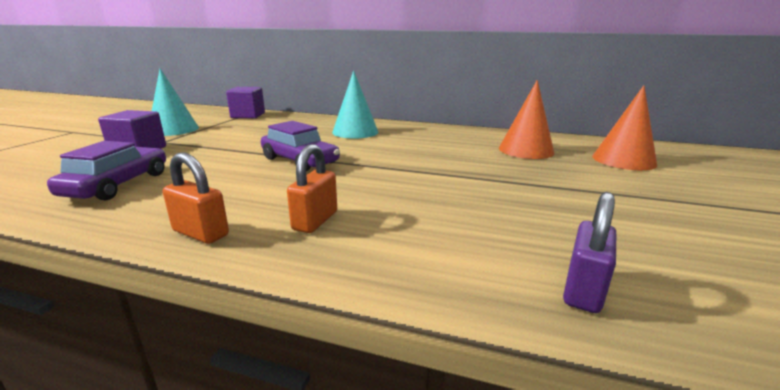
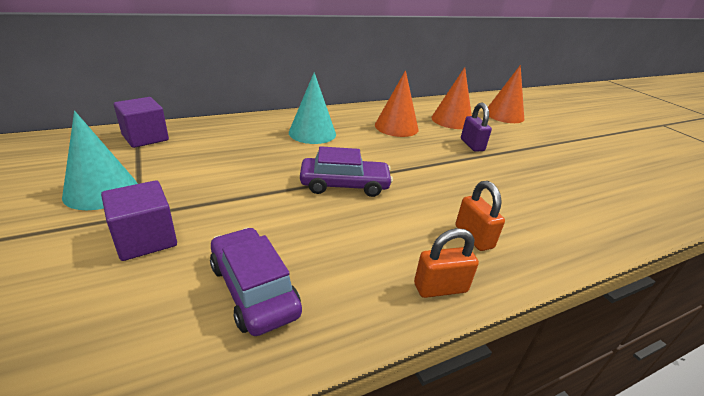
camera: 45 degrees left, 10 degrees up
purple padlock [563,192,616,313] -> purple padlock moved to [461,103,492,152]
none -> orange cone [375,70,418,137]

